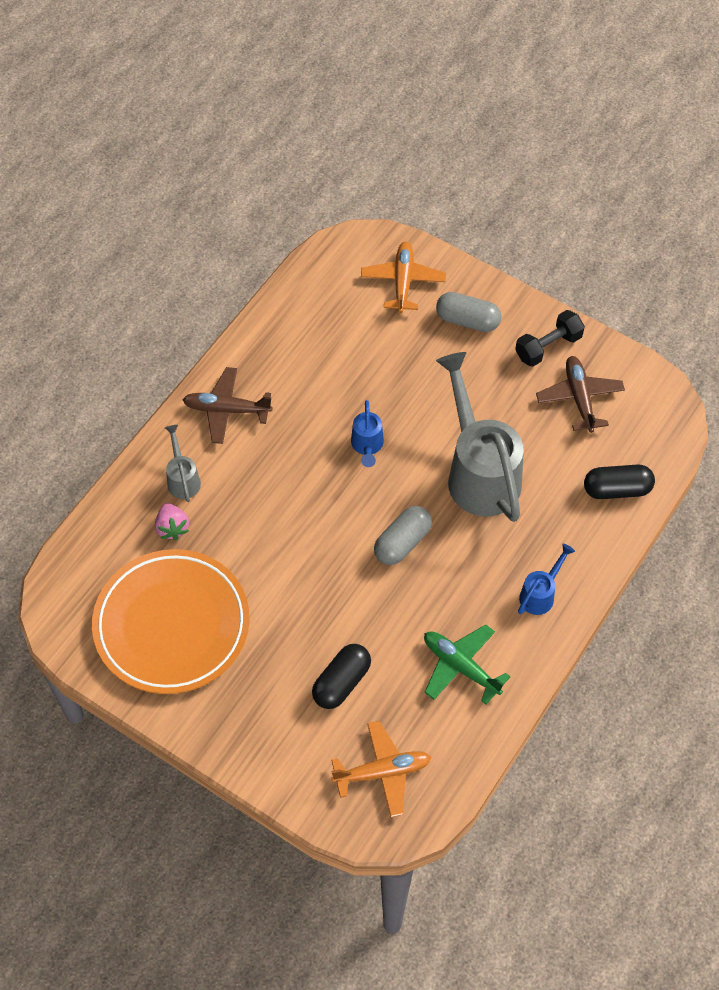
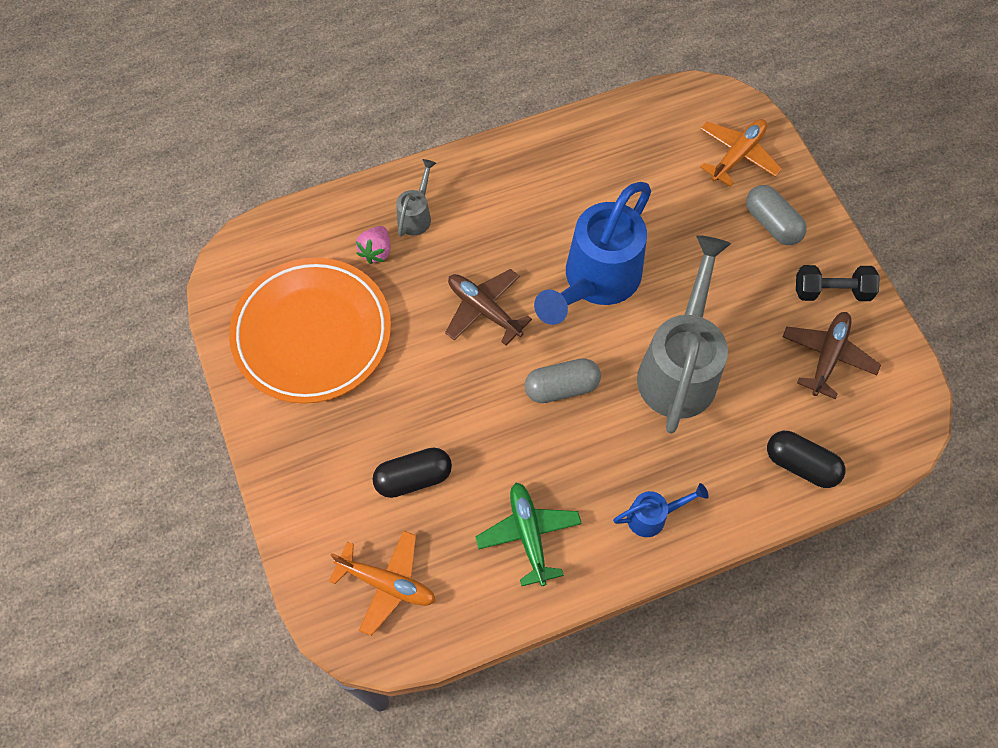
camera: 35 degrees right, 5 degrees up
brown plane [183,367,273,444] -> brown plane moved to [445,269,532,345]
blue watering can [351,400,384,467] -> blue watering can [534,182,651,325], size x2.21

